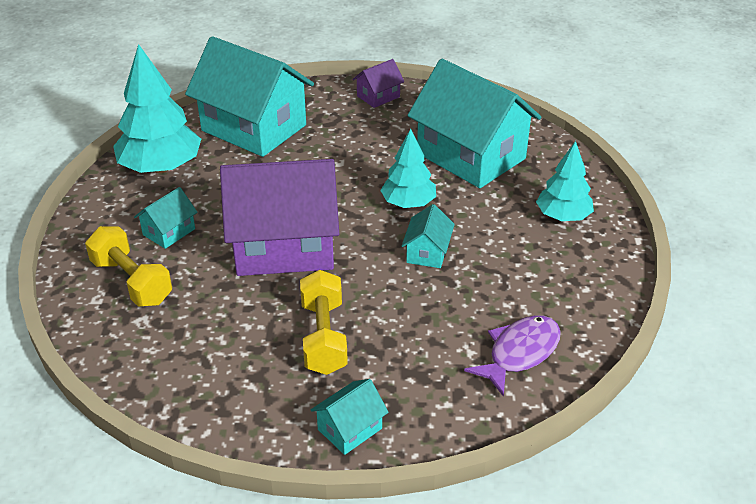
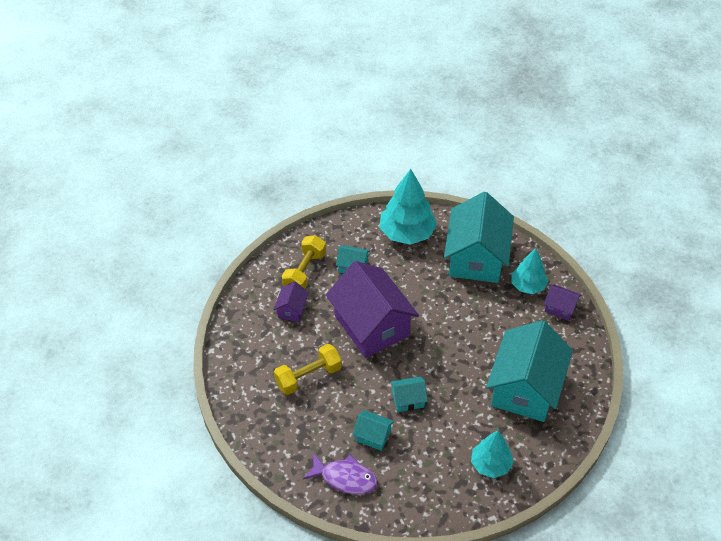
camera: 65 degrees right, 10 degrees up
turquoise house [311,379,389,455] -> turquoise house moved to [352,410,394,451]
turquoise tree [380,129,436,208] -> turquoise tree moved to [511,248,548,294]
none -> purple house [274,281,309,322]

